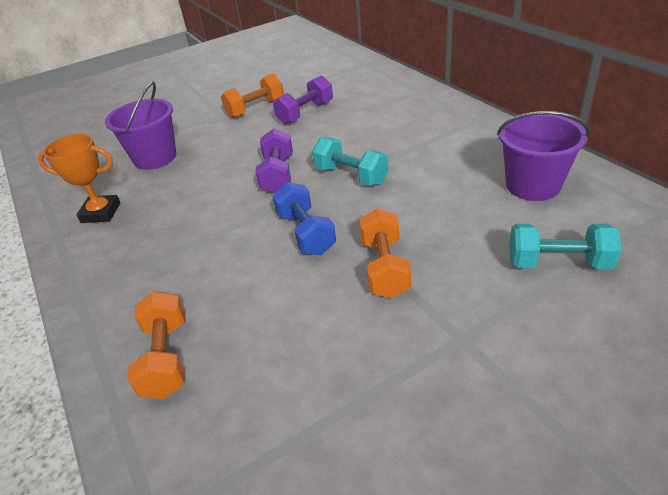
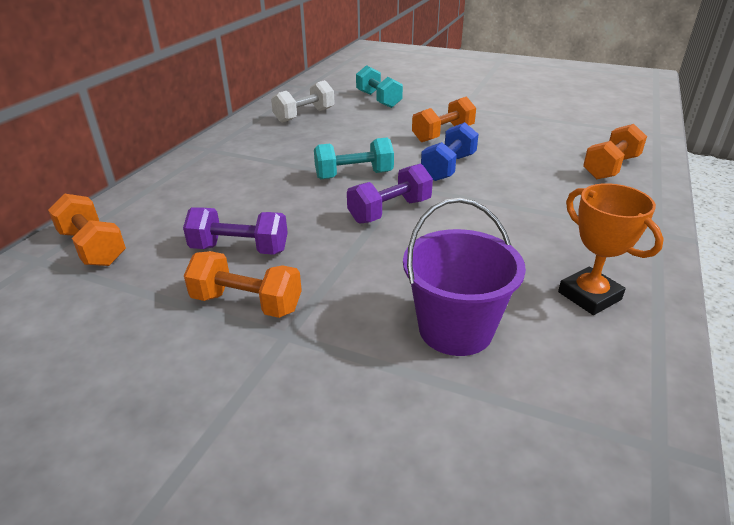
camera: 130 degrees left, 5 degrees down
turquoise dumbbell [312,137,389,186] -> turquoise dumbbell turned 75 degrees clockwise [314,138,394,179]
purple bucket [497,111,590,201] -> white dumbbell [271,80,334,123]
none -> orange dumbbell [48,194,126,266]

